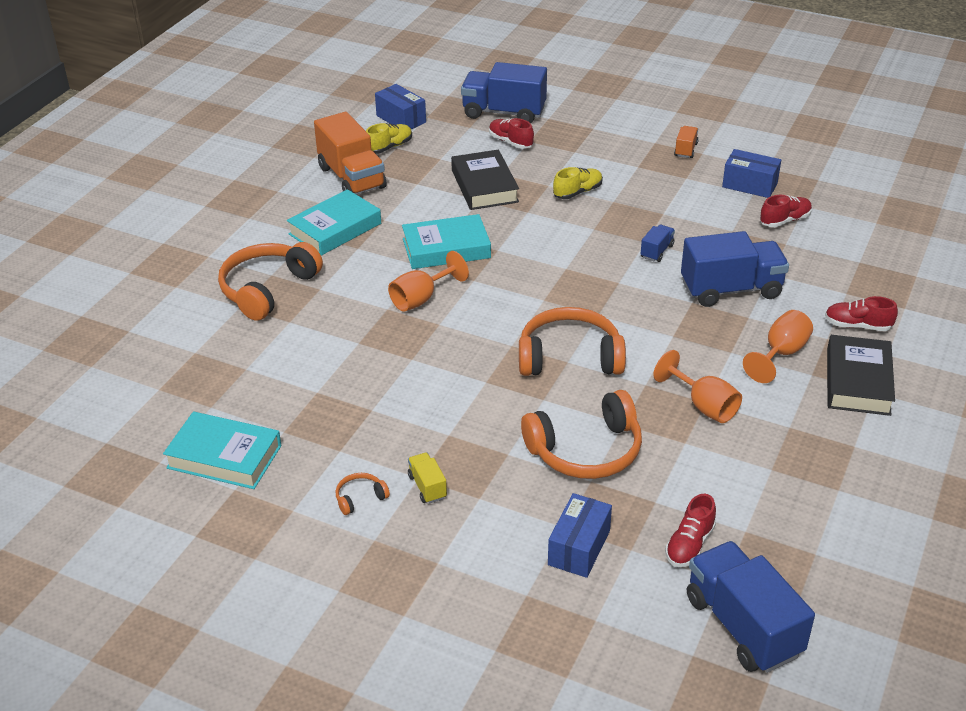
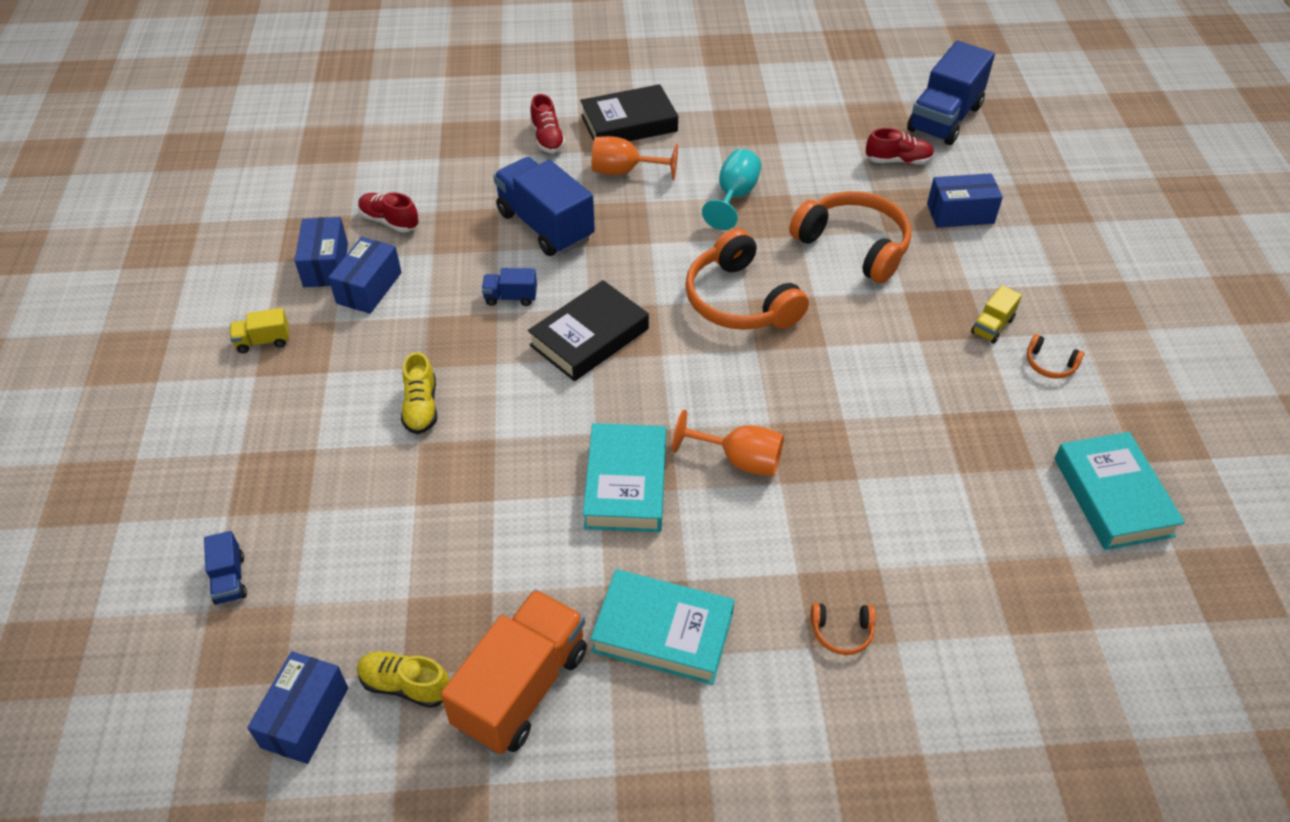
camera: 120 degrees left, 10 degrees up
orange headphones [218,242,323,321] -> orange headphones [811,603,876,655], size x0.43
turquoise book [402,214,491,269] -> turquoise book turned 45 degrees clockwise [583,423,666,532]
black book [451,149,519,210] -> black book moved to [528,280,649,381]
blue truck [461,62,547,123] -> blue truck [204,531,247,605], size x0.46
red shoe [489,118,534,149] -> none
yellow shoe [553,167,603,199] -> yellow shoe turned 120 degrees counterclockwise [401,352,437,434]
orange goblet [653,350,742,423] -> turquoise goblet [702,149,761,230]
orange truck [674,126,699,158] -> yellow truck [230,308,289,353]
none -> blue box [328,237,402,314]

